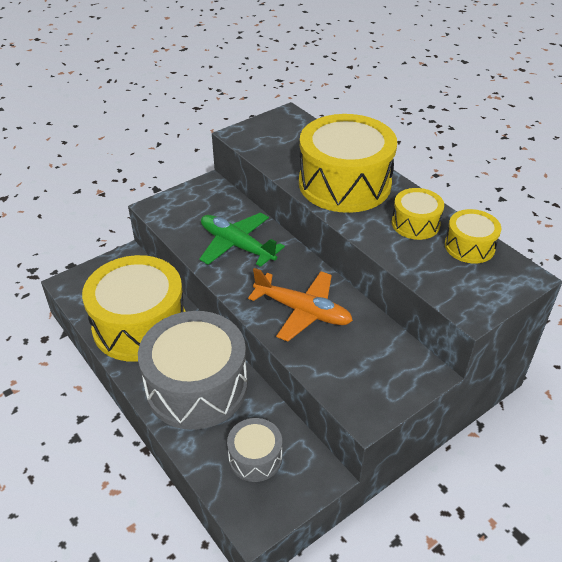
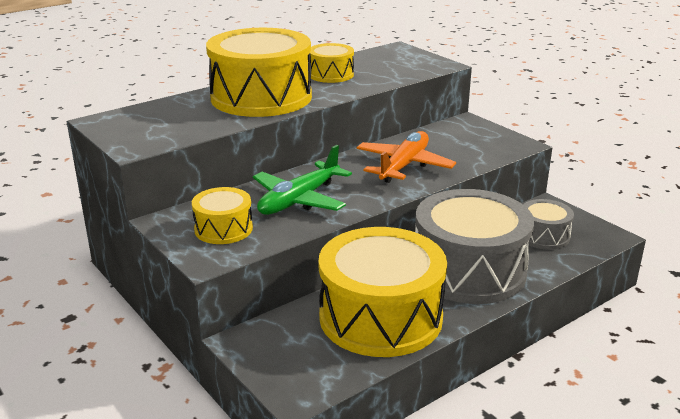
camera: 90 degrees left, 15 degrees down
yellow drum [445,209,501,263] -> yellow drum moved to [192,187,253,244]

